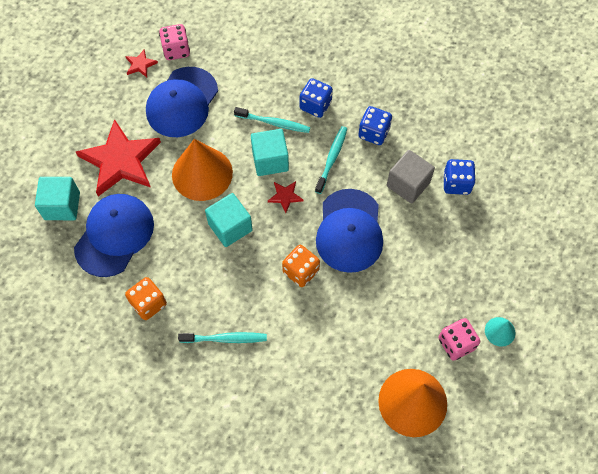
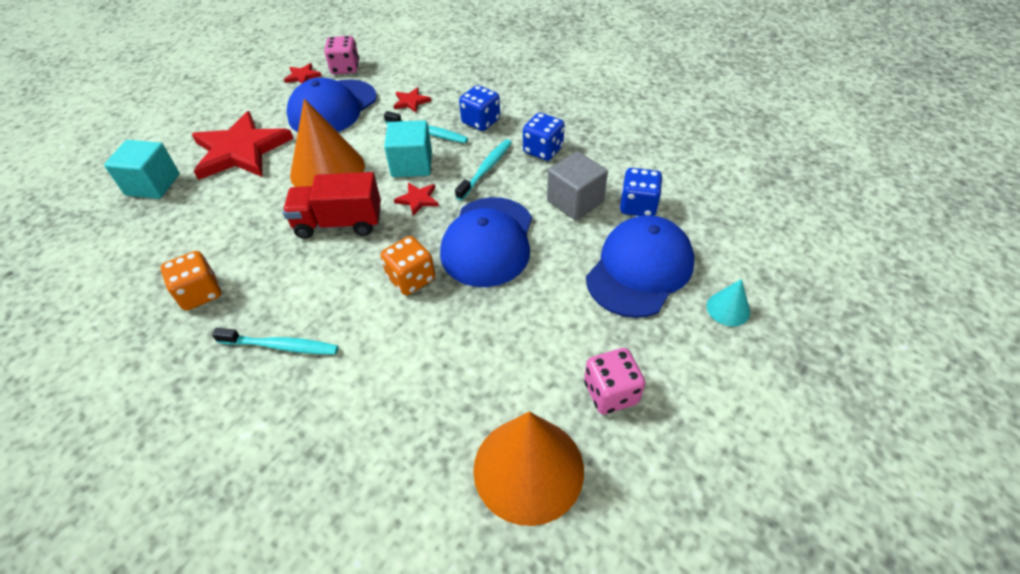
camera: 10 degrees right, 15 degrees down
blue cap [74,194,154,277] -> blue cap moved to [586,215,694,318]
turquoise cube [205,193,253,247] -> red truck [283,172,381,239]
turquoise cone [485,317,515,347] -> turquoise cone moved to [707,279,750,326]
none -> red star [394,87,431,112]

